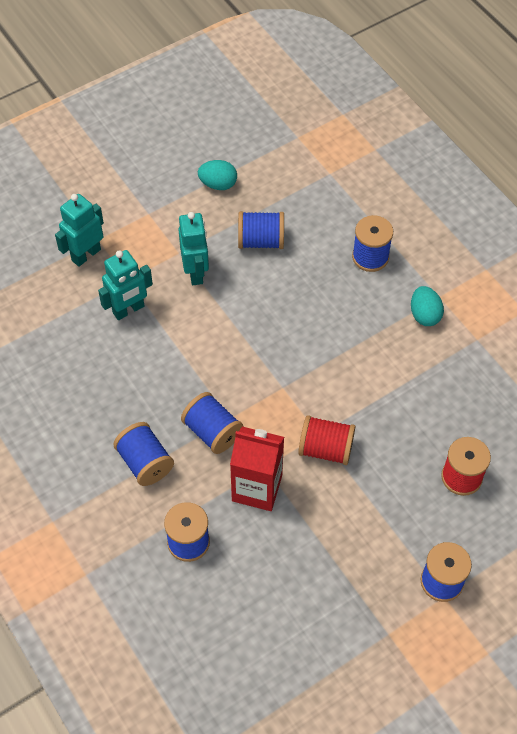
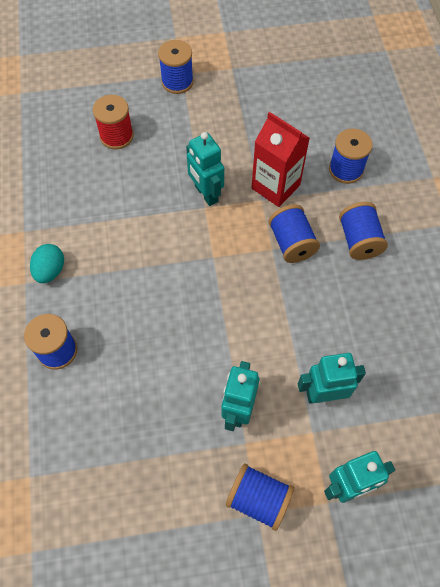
camera: 155 degrees left, 5 degrees up
turquoise egg [198,160,237,190] -> none
blue spool [238,211,284,249] -> blue spool moved to [226,463,294,531]
red spool [298,415,355,465] -> turquoise robot [186,132,224,206]

